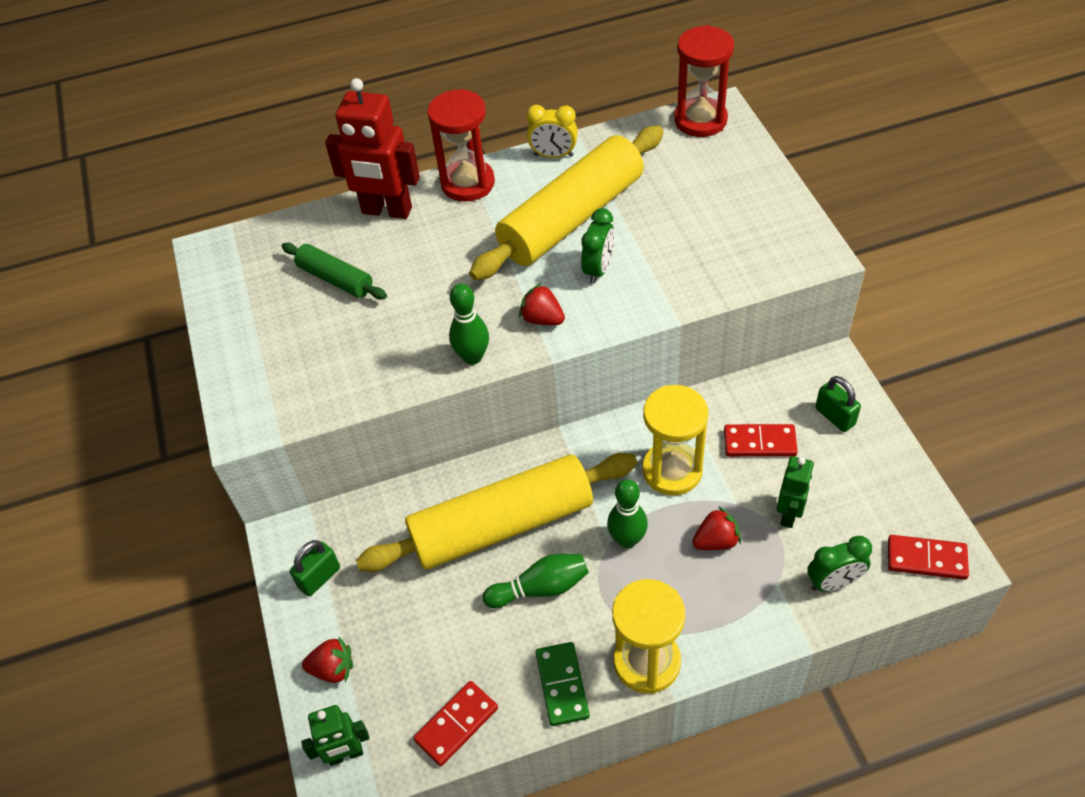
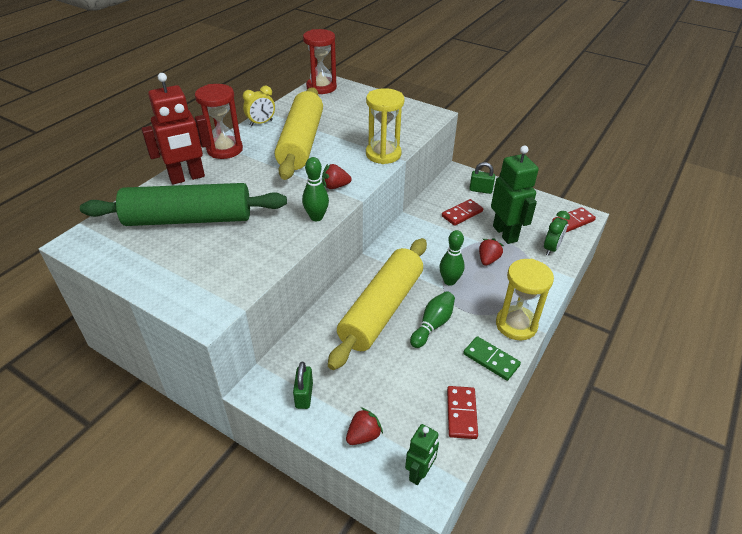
camera: 45 degrees left, 10 degrees down
green rolling pin [282,243,387,300] -> green rolling pin [80,183,287,226], size x2.05
green clock [581,208,615,284] -> none
yellow hourglass [642,385,708,495] -> yellow hourglass moved to [366,88,405,164]
green robot [777,456,814,528] -> green robot [491,146,539,244], size x1.77

